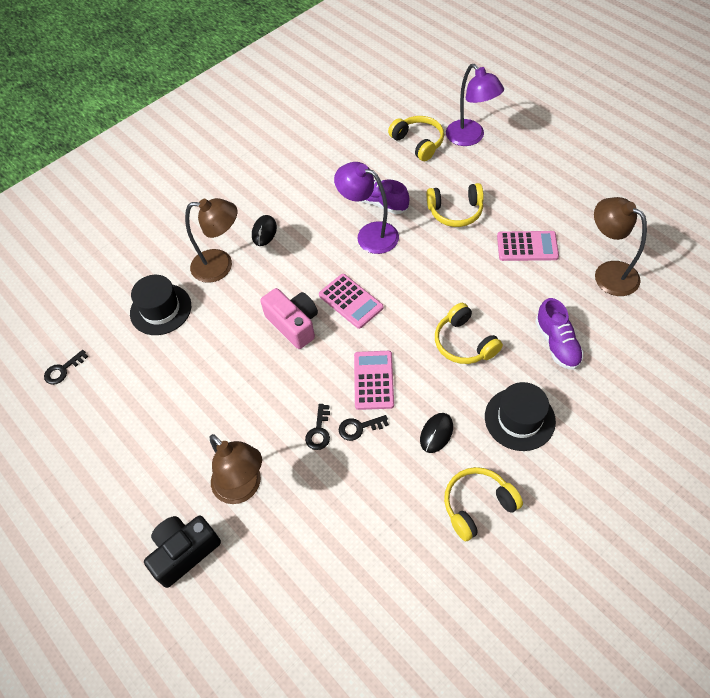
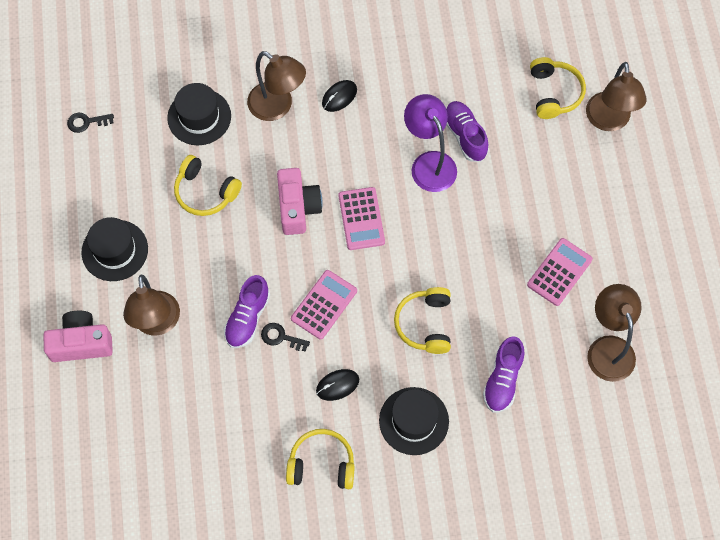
camera: 30 degrees right, 10 degrees up
black camera [144,515,221,588] -> pink camera [43,311,113,362]
black key [305,404,330,450] -> purple shoe [224,275,270,348]
yellow headphones [427,183,484,227] -> yellow headphones moved to [174,155,242,216]
purple lamp [446,64,504,146] -> brown lamp [586,62,647,131]
pink calculator [497,231,559,261] -> pink calculator turned 90 degrees counterclockwise [527,238,593,306]
none -> black hat [81,217,148,281]

